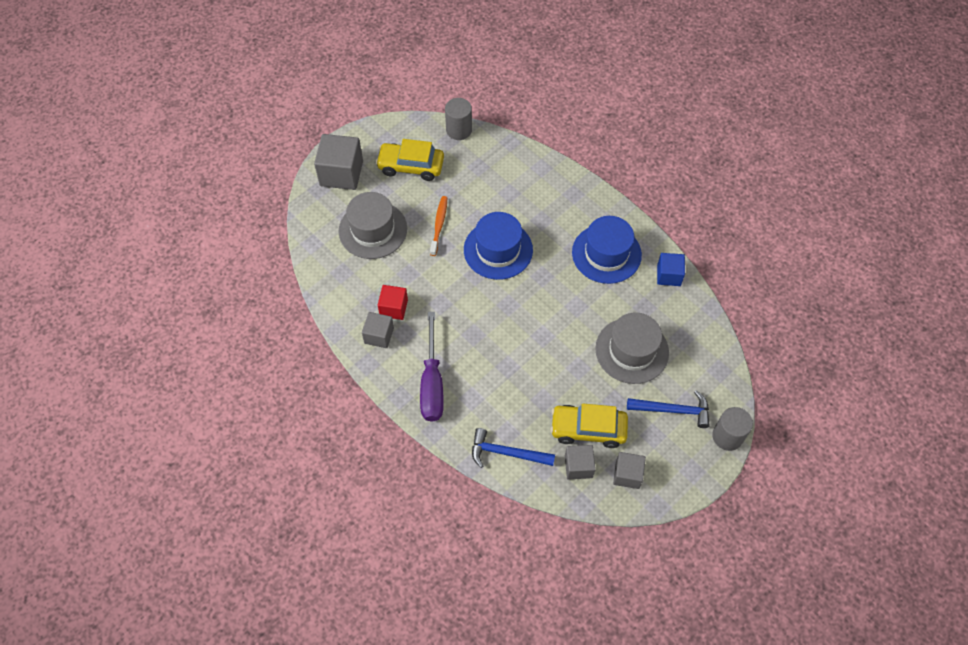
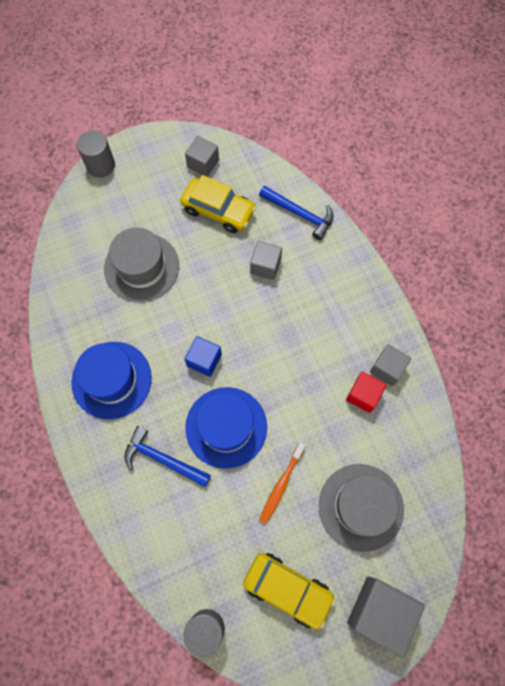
camera: 160 degrees left, 10 degrees up
purple screwdriver [420,312,444,422] -> none
grey cube [565,445,596,480] -> grey cube moved to [250,241,282,280]
blue hammer [627,390,710,428] -> blue hammer moved to [125,426,211,487]
blue cube [657,253,685,286] -> blue cube moved to [185,336,222,377]

